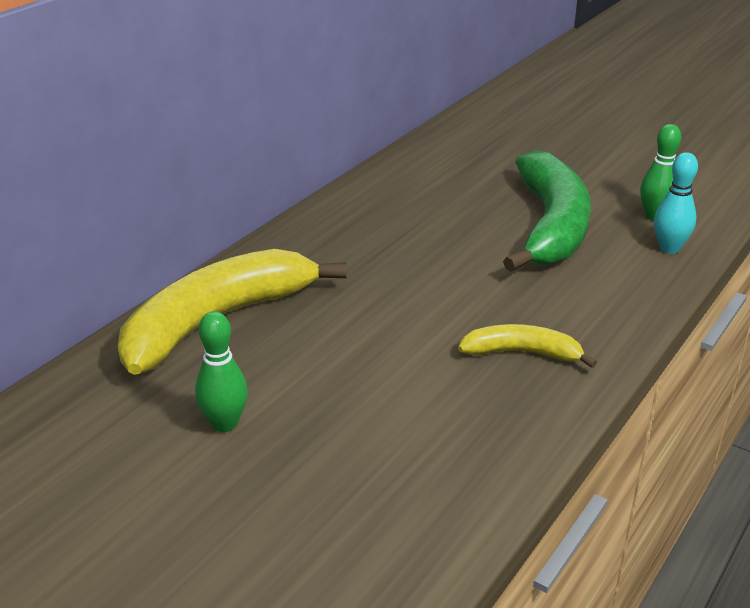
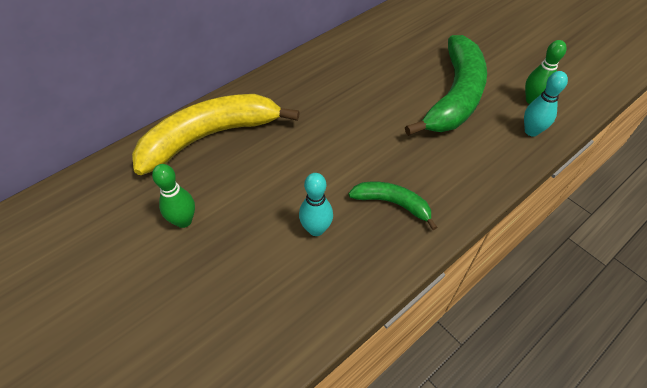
camera: 15 degrees right, 20 degrees up
yellow banana [458,324,597,368] -> green banana [348,182,437,230]
none -> turquoise bowling pin [299,173,333,236]

